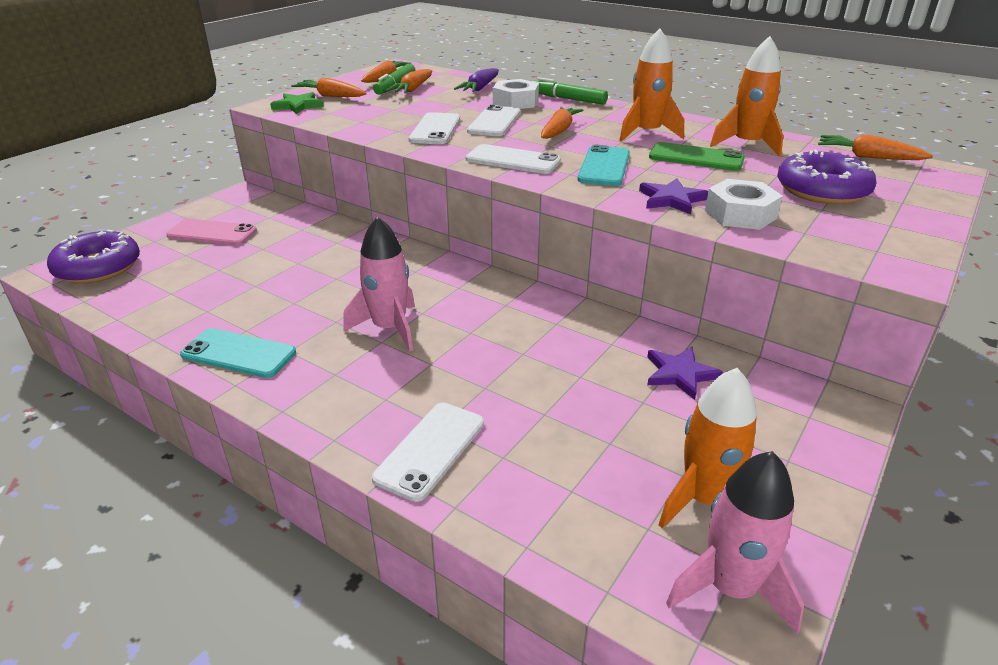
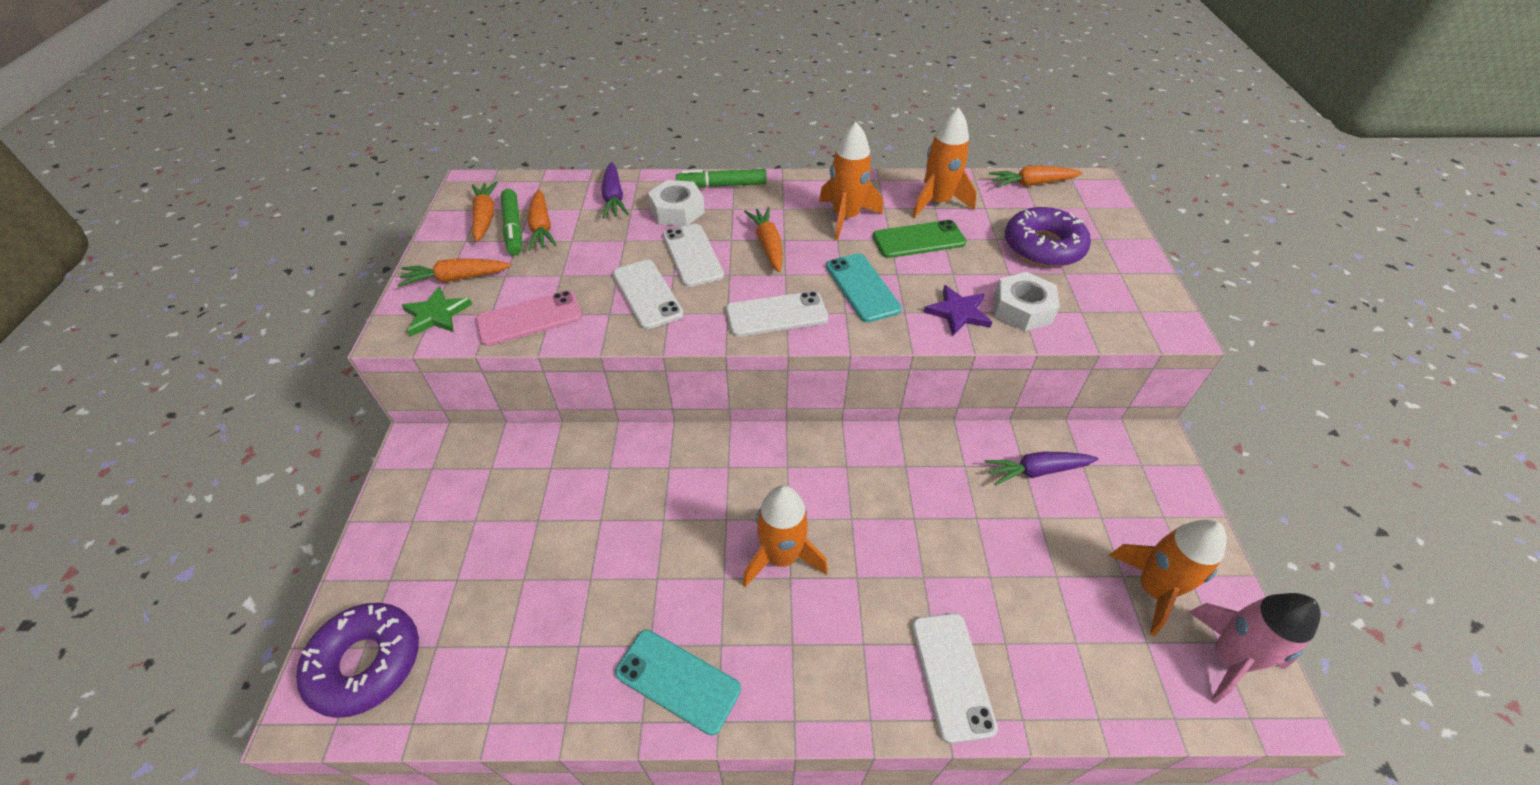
camera: 35 degrees left, 15 degrees up
pink phone [166,219,257,245] -> pink phone moved to [476,291,582,346]
turquoise phone [180,328,296,378] -> turquoise phone turned 45 degrees clockwise [615,630,741,735]
pink rocket [343,216,415,351] -> orange rocket [743,485,828,587]
purple star [647,347,723,400] -> purple carrot [984,452,1098,486]

